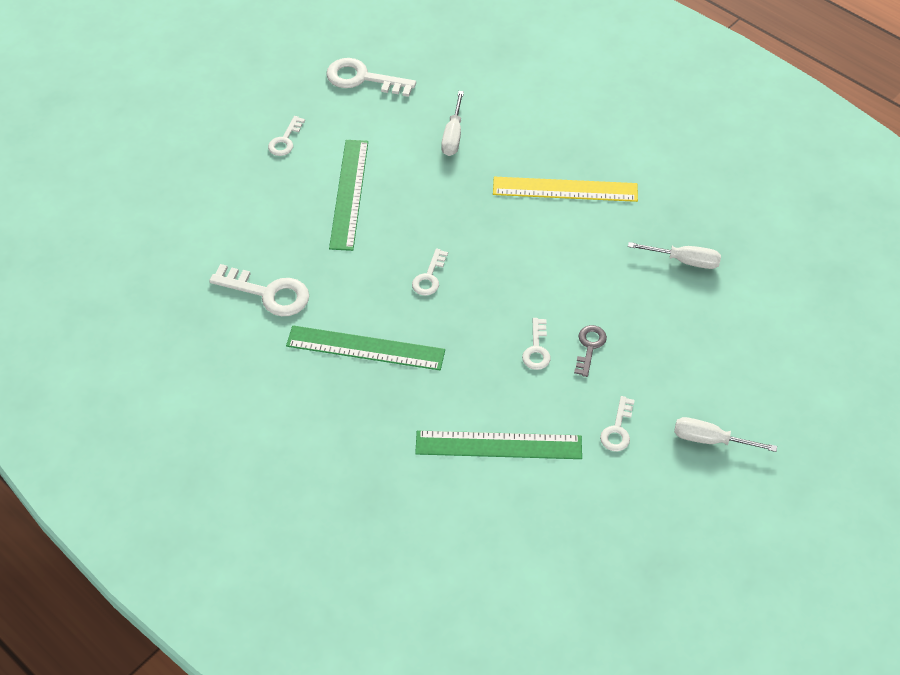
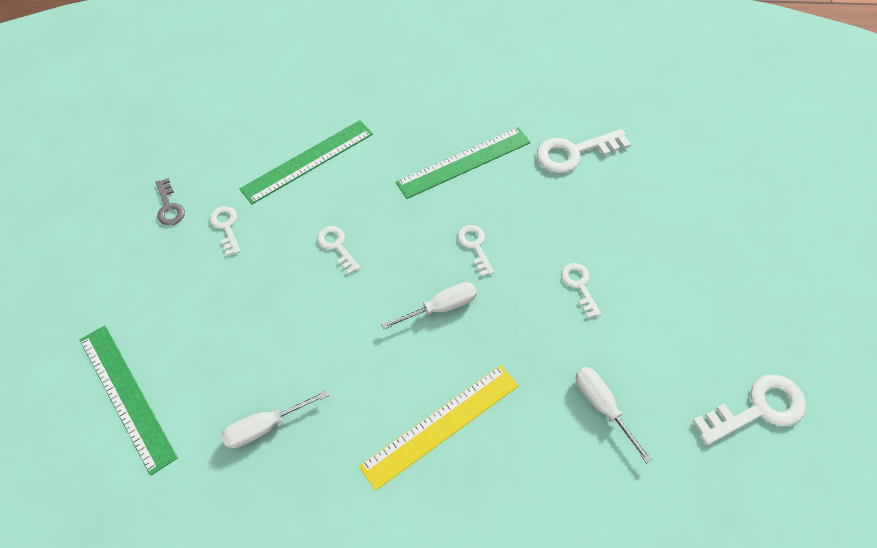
camera: 140 degrees right, 5 degrees up
white key [268,116,305,156] -> white key moved to [561,263,601,318]
green ruler [329,140,368,251] -> green ruler moved to [80,325,178,476]
grey key [574,325,607,377] -> grey key moved to [155,178,185,225]
white screwdriver [674,417,777,452] -> white screwdriver moved to [381,282,477,329]

